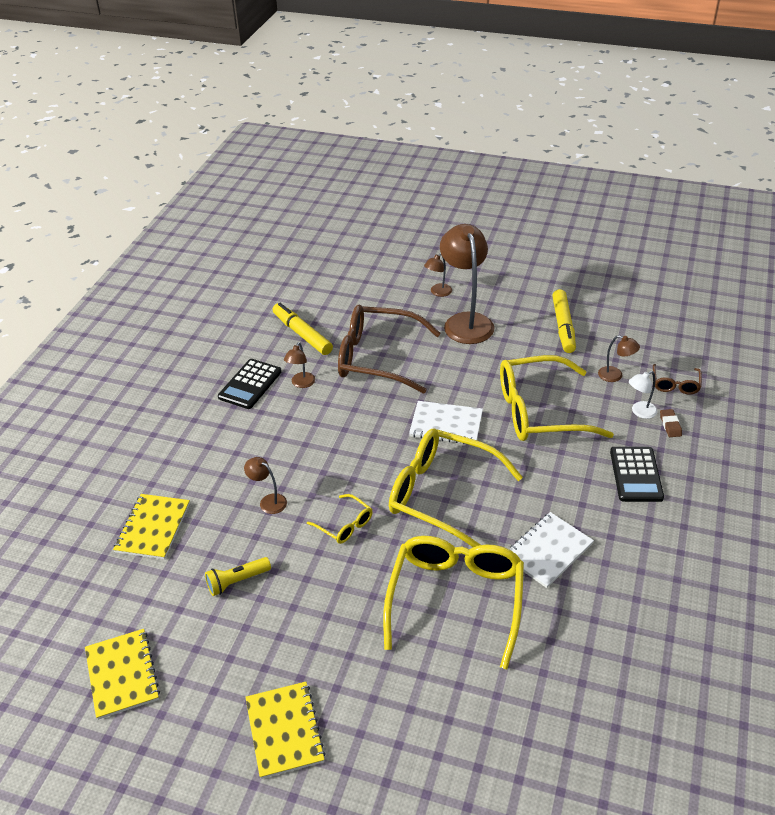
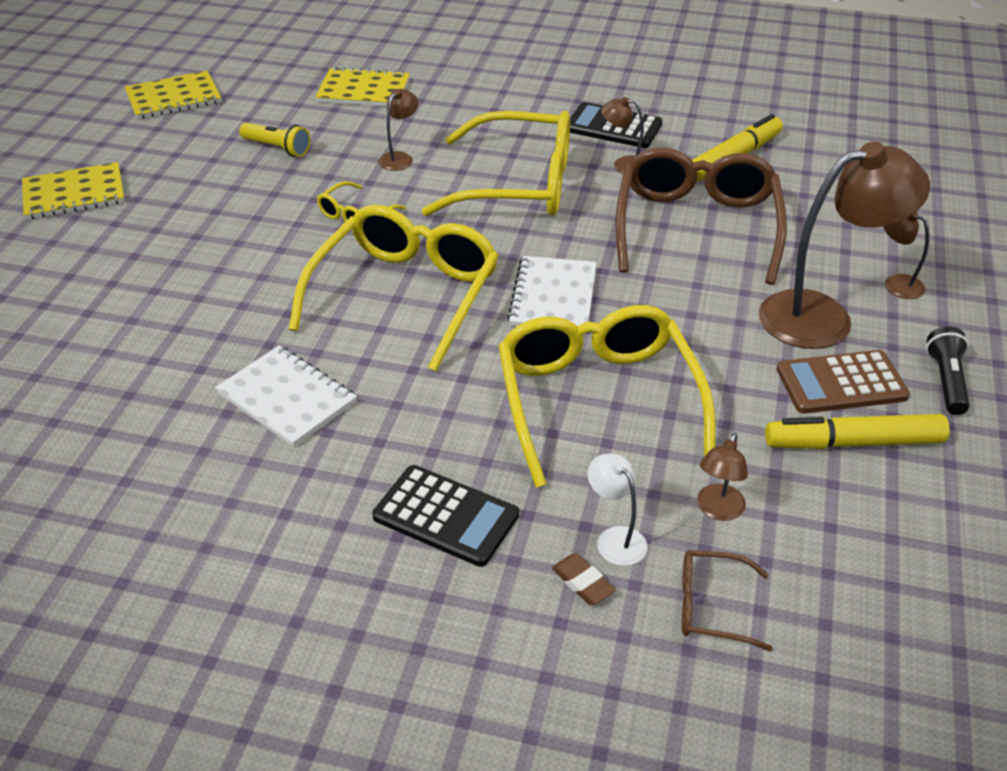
camera: 85 degrees right, 0 degrees up
yellow flashlight [205,557,271,596] -> yellow flashlight turned 150 degrees clockwise [239,123,310,157]
yellow glasses [383,536,524,669] -> yellow glasses moved to [421,111,570,216]
black calculator [610,447,664,502] -> black calculator turned 150 degrees counterclockwise [372,465,519,567]
brown eraser [660,409,682,437] -> brown eraser turned 60 degrees clockwise [552,554,616,605]
none -> brown calculator [777,350,910,414]
none -> black flashlight [926,326,969,415]

